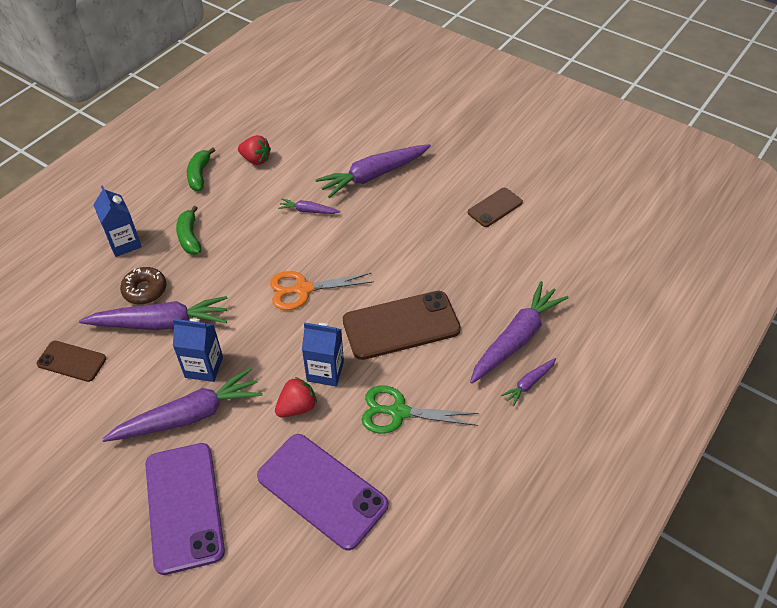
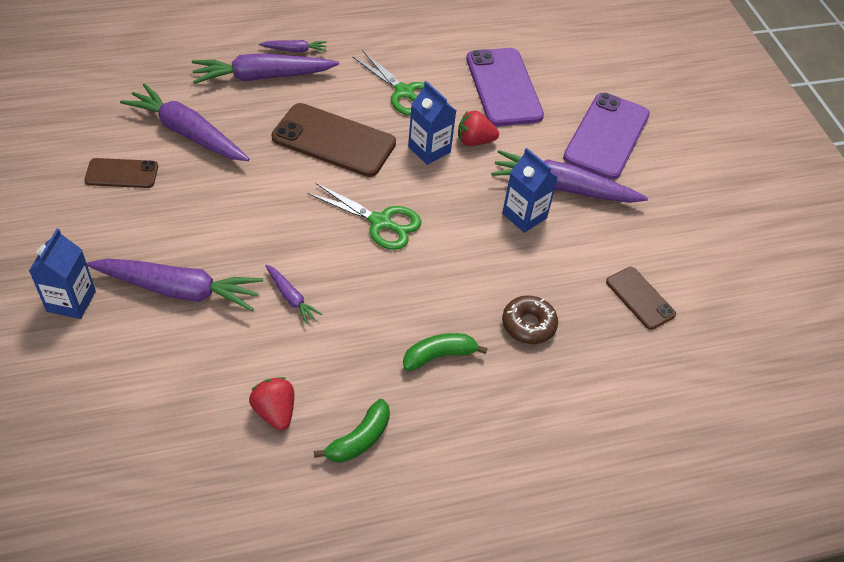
camera: 145 degrees left, 0 degrees up
purple carrot [79,296,227,330] -> purple carrot moved to [120,84,249,161]
blue carton [93,185,142,257] -> blue carton moved to [29,229,96,319]
green banana [176,206,201,255] -> green banana turned 135 degrees counterclockwise [403,333,487,371]
orange scissors [270,271,374,310] -> green scissors [307,183,422,250]

